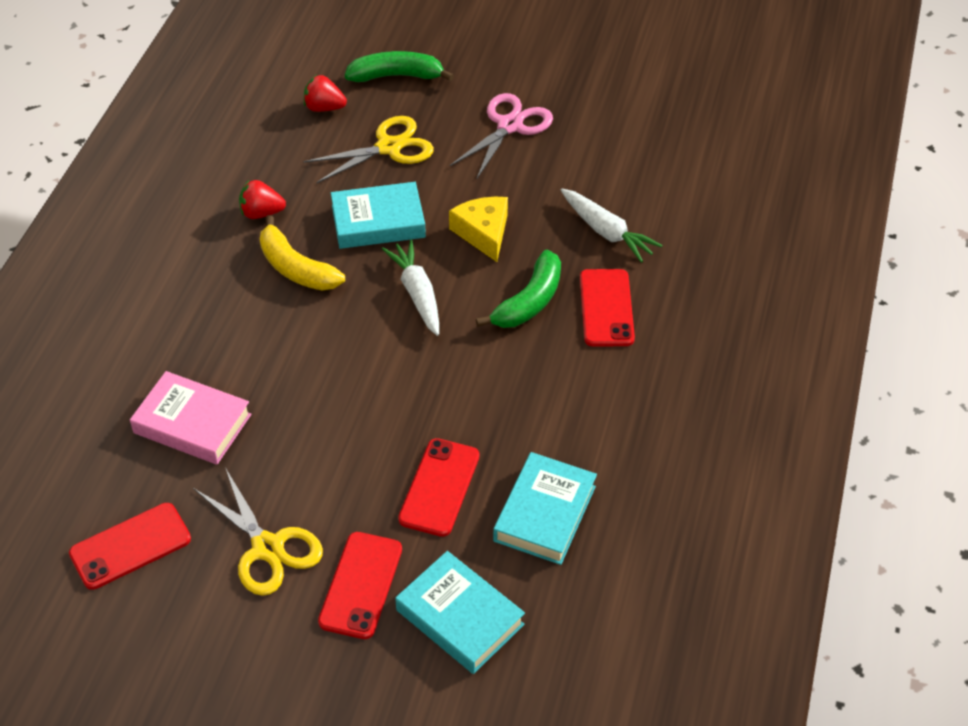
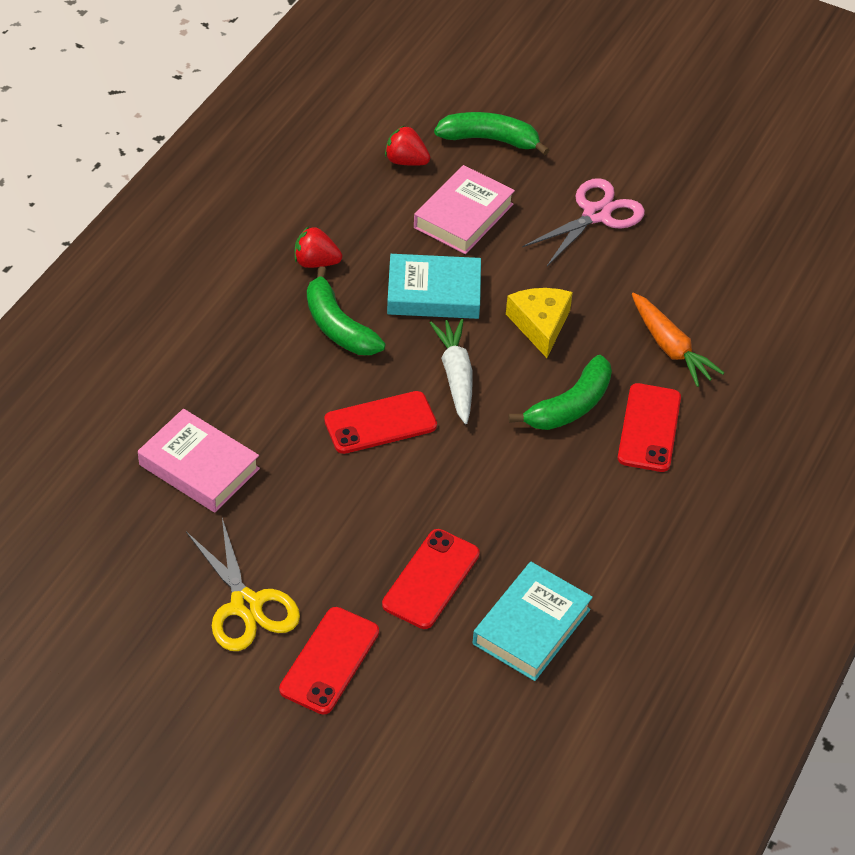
camera: 10 degrees right, 0 degrees up
red phone [69,503,191,590] -> red phone moved to [324,391,437,454]
yellow banana [260,215,345,290] -> green banana [307,266,386,355]
yellow scissors [303,116,434,184] -> pink book [414,165,515,254]
turquoise book [395,551,525,674] -> none
white carrot [561,189,663,263] -> orange carrot [632,293,724,387]

